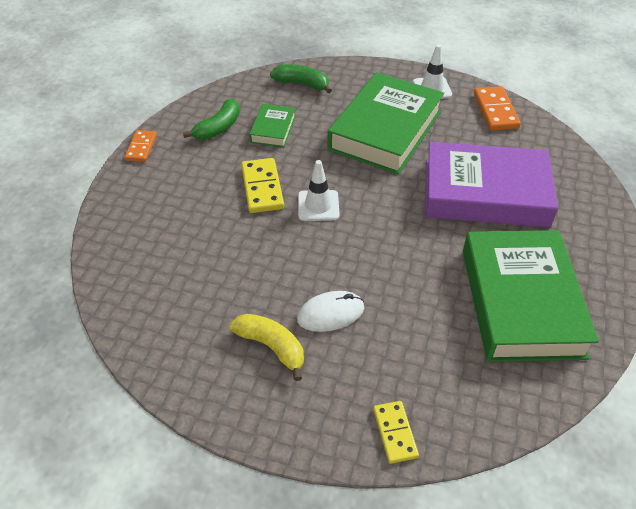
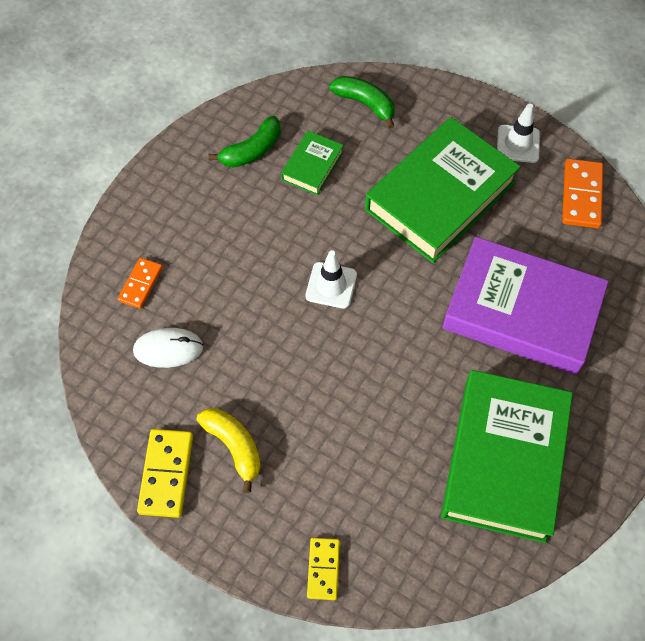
camera: 15 degrees right, 15 degrees up
orange domino [124,130,157,162] -> orange domino moved to [118,257,163,309]
yellow domino [241,158,284,213] -> yellow domino moved to [137,429,193,518]
white mouse [297,291,364,332] -> white mouse moved to [133,328,203,368]

